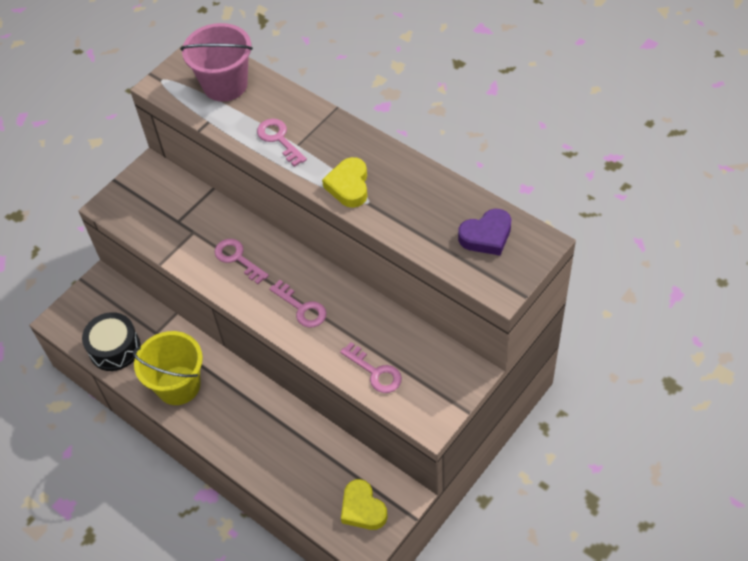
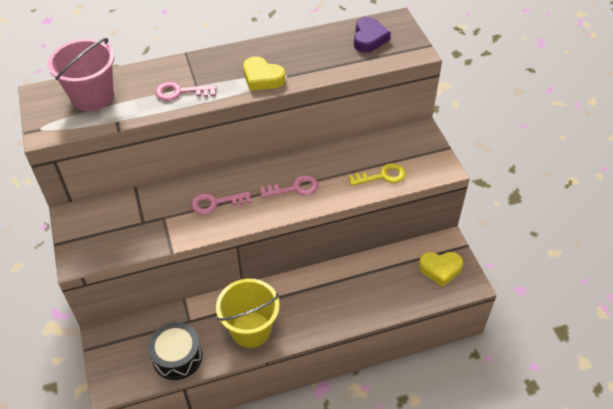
camera: 60 degrees left, 5 degrees down
pink key [340,342,402,393] -> yellow key [348,163,406,186]

